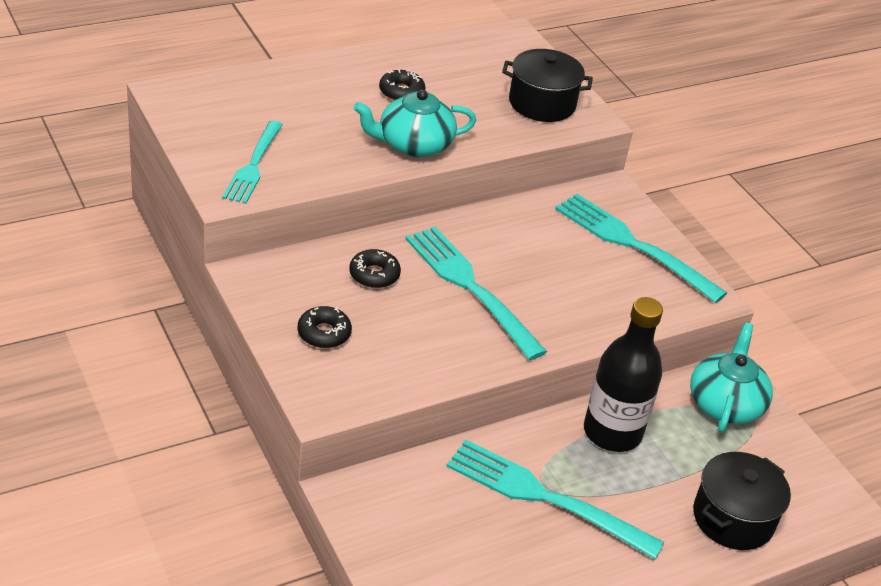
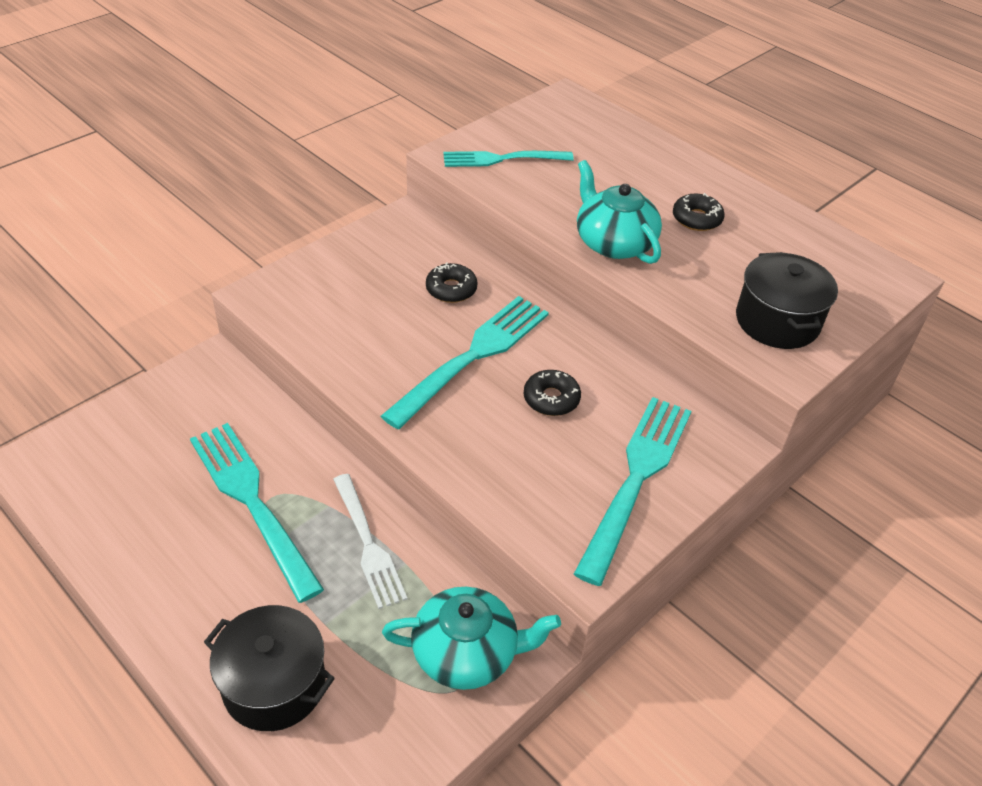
camera: 75 degrees right, 5 degrees up
black donut [297,306,352,348] -> black donut moved to [524,370,581,416]
turquoise fork [446,439,664,559] -> turquoise fork turned 45 degrees counterclockwise [190,423,324,603]
black bottle [584,297,663,452] -> white fork [333,474,407,609]

